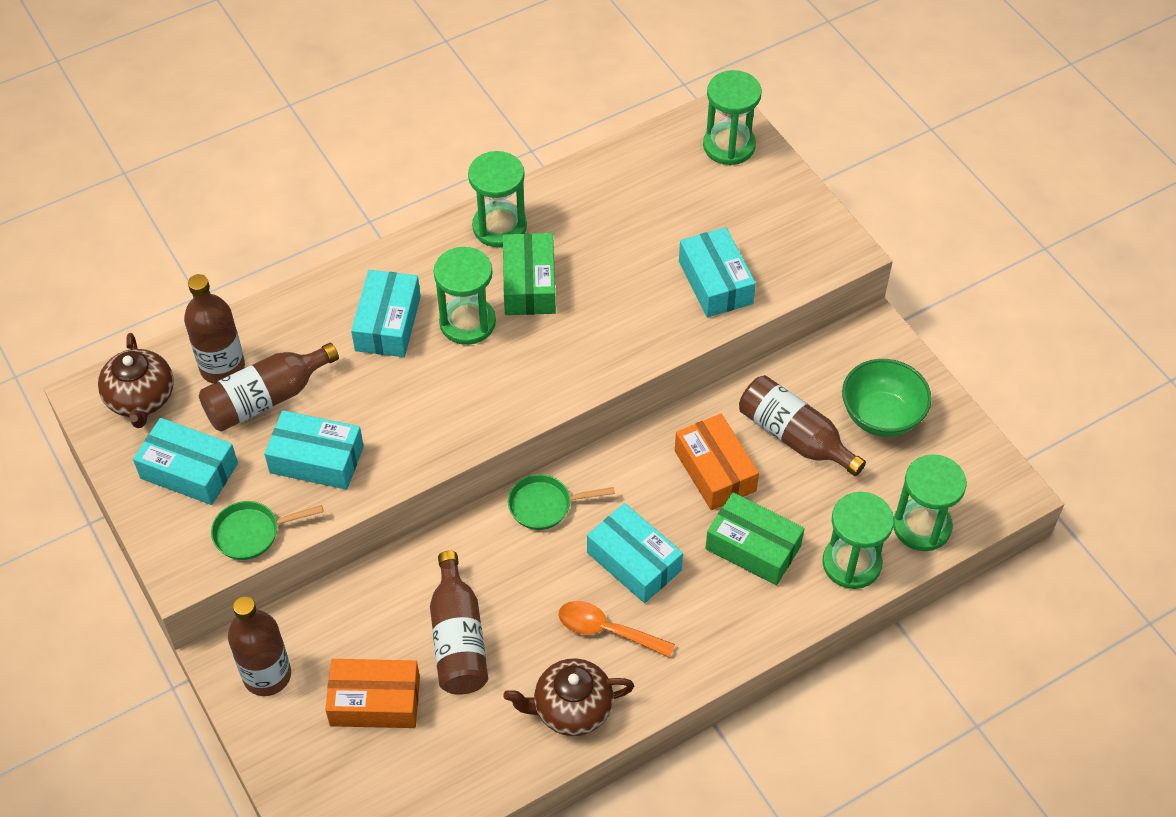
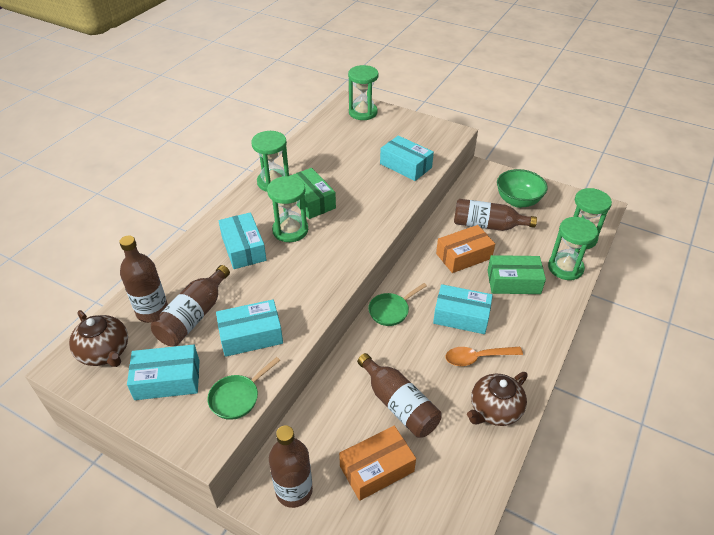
camera: 30 degrees left, 10 degrees down
orange box [675,414,759,510] -> orange box turned 60 degrees counterclockwise [436,225,495,273]

